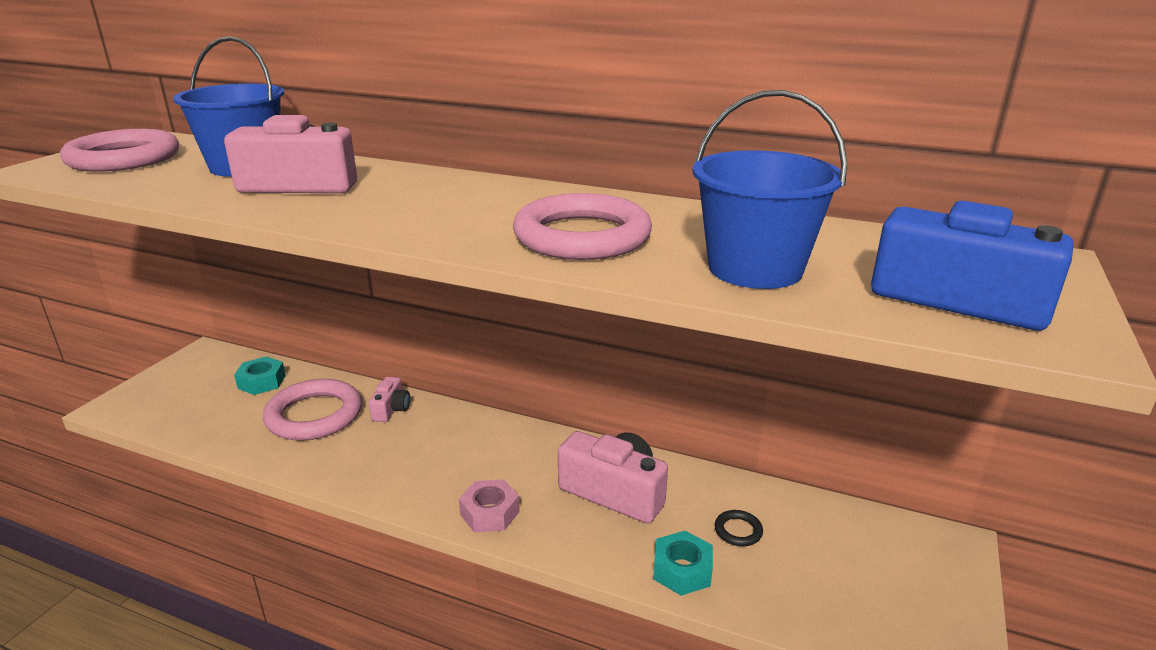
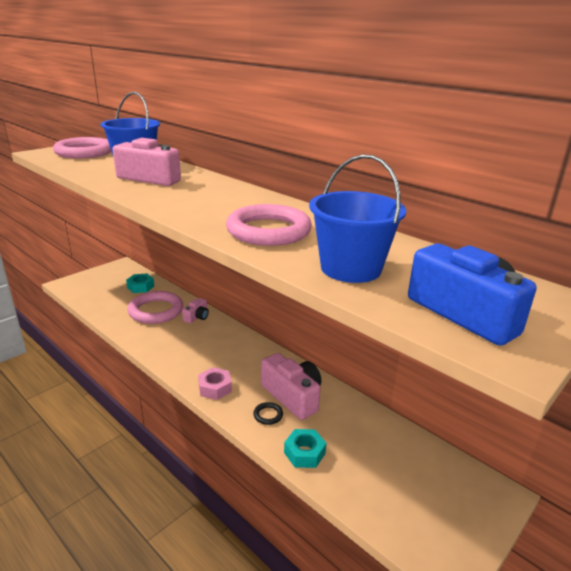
camera: 20 degrees right, 0 degrees up
black ring [715,510,763,546] -> black ring moved to [253,402,283,425]

